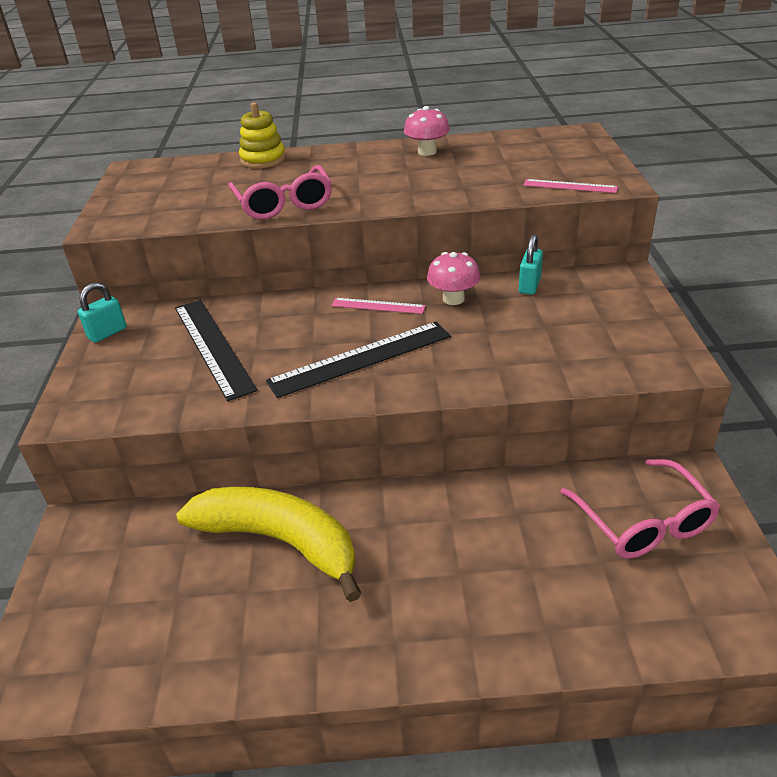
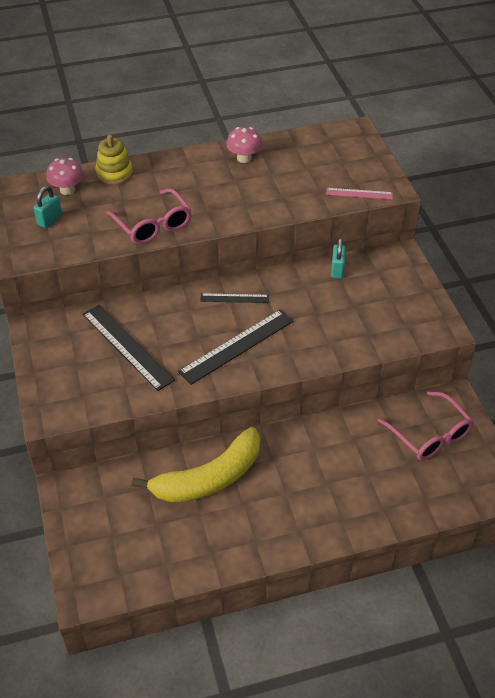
camera: 15 degrees left, 10 degrees up
turquoise padlock [78,282,127,343] -> turquoise padlock moved to [33,186,62,228]
yellow banana [176,487,362,602] -> yellow banana turned 135 degrees clockwise [132,427,260,502]
pink ruler [331,298,426,314] -> black ruler [200,293,269,303]
pink mushroom [427,252,480,305] -> pink mushroom moved to [46,158,84,195]

